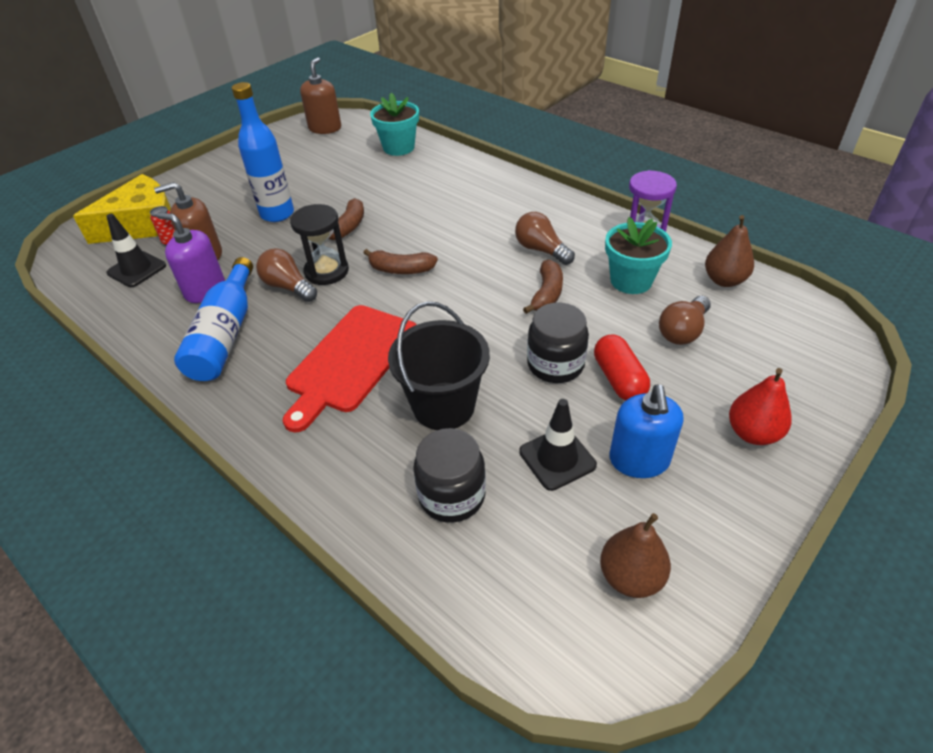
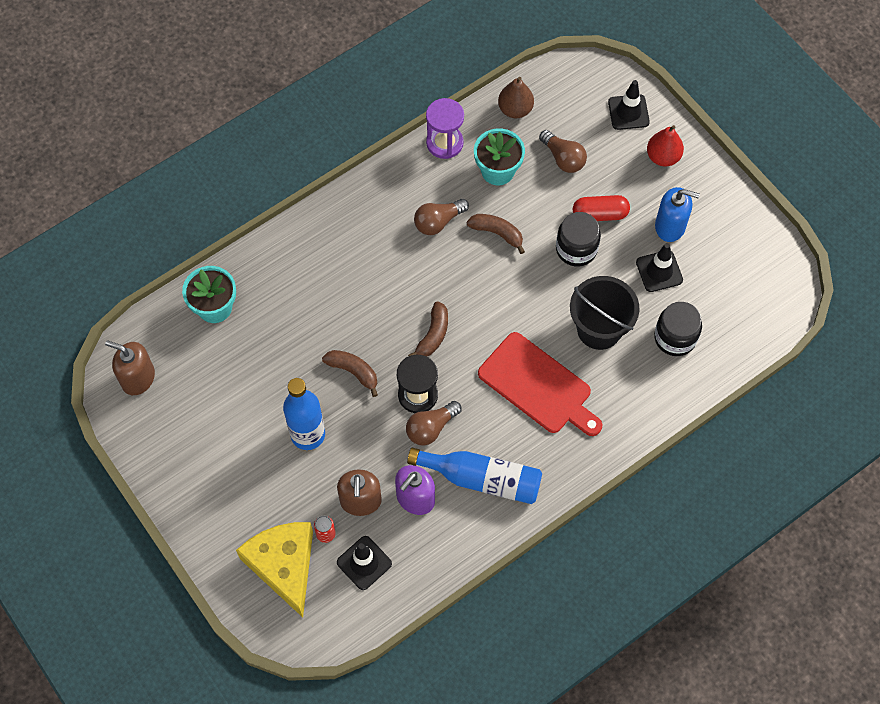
camera: 80 degrees left, 20 degrees up
brown pear [600,513,671,598] -> none
none -> black traffic cone [608,80,650,130]

